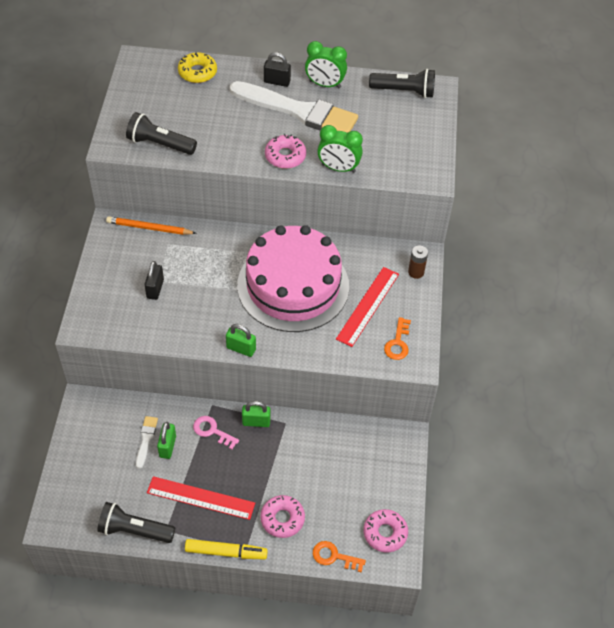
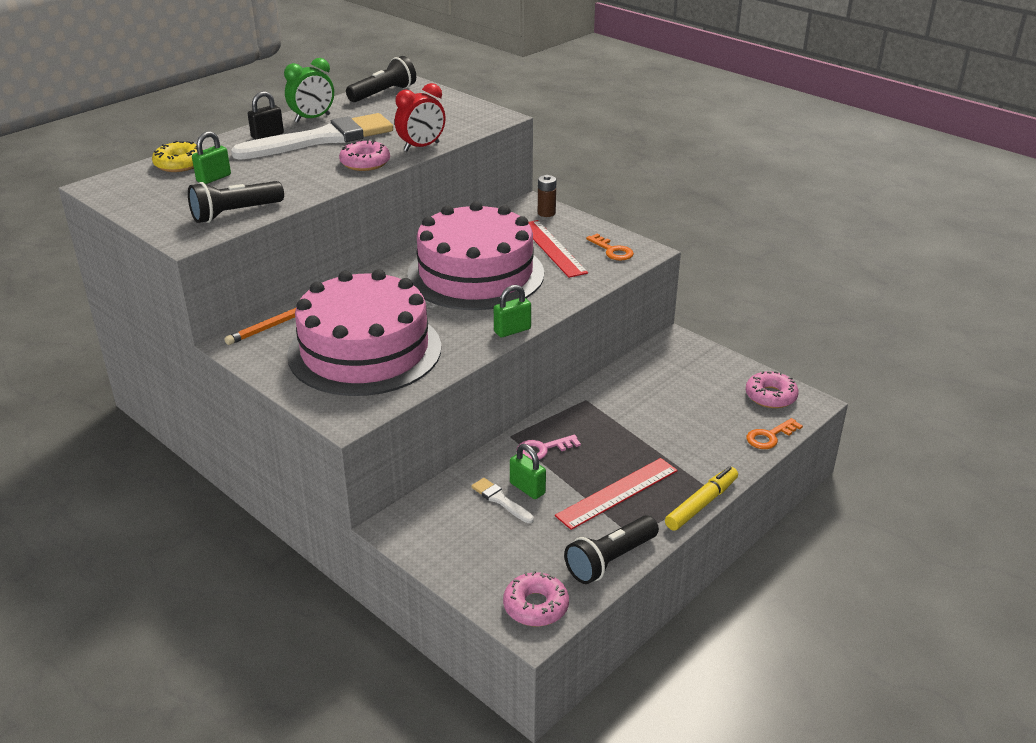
camera: 50 degrees left, 20 degrees down
black padlock [145,261,164,300] -> pink cake [287,269,441,396]
green padlock [242,401,271,427] -> green padlock moved to [192,131,231,184]
pink donut [260,495,305,538] -> pink donut moved to [503,571,569,627]
green clock [317,125,363,173] -> red clock [395,83,446,151]

